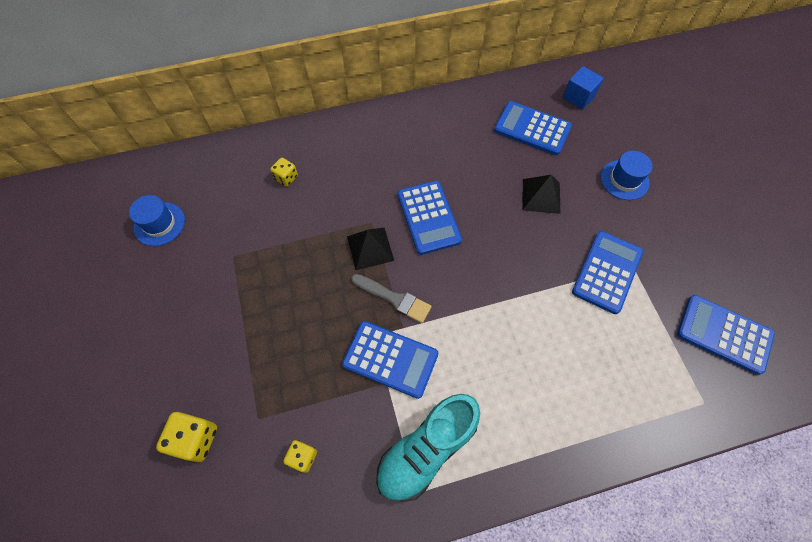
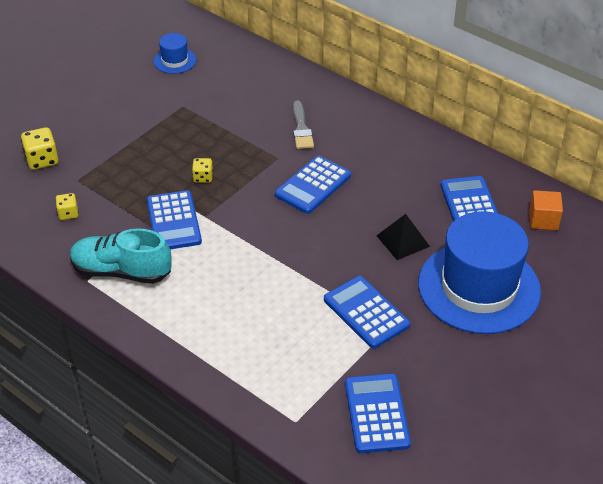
camera: 55 degrees right, 20 degrees down
yellow dice [270,158,298,187] -> yellow dice moved to [192,158,213,183]
black pyramid [347,228,394,270] -> none
grey brush [351,274,432,323] -> grey brush moved to [293,101,314,149]
blue cube [563,66,604,109] -> orange cube [529,190,563,230]
blue calculator [572,231,643,314] -> blue calculator turned 120 degrees counterclockwise [324,276,410,349]
blue hat [601,151,653,200] -> blue hat [418,211,541,334], size x2.29

